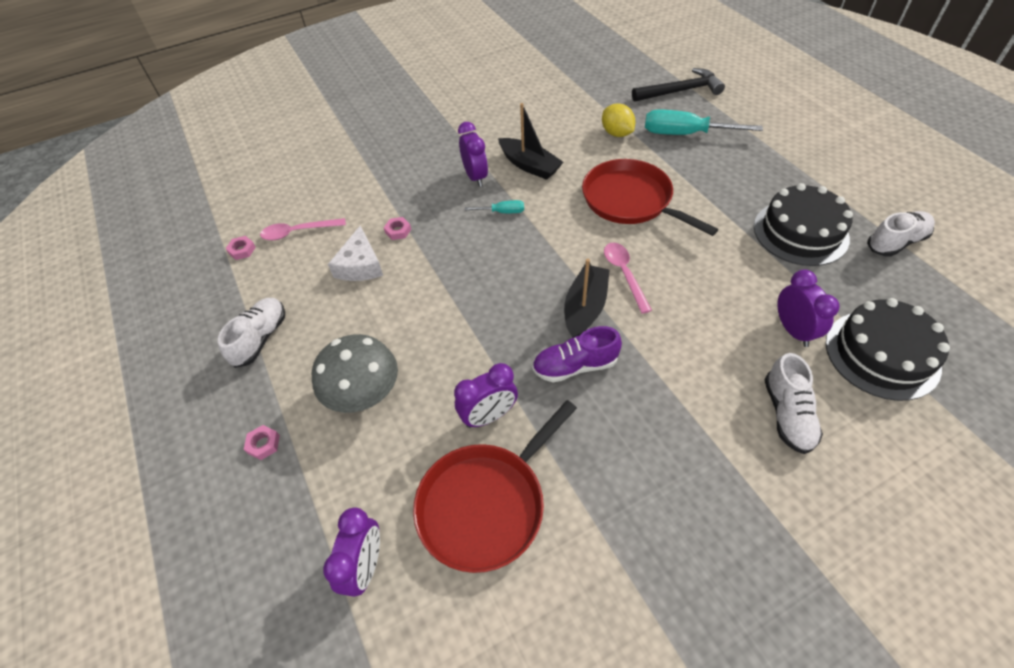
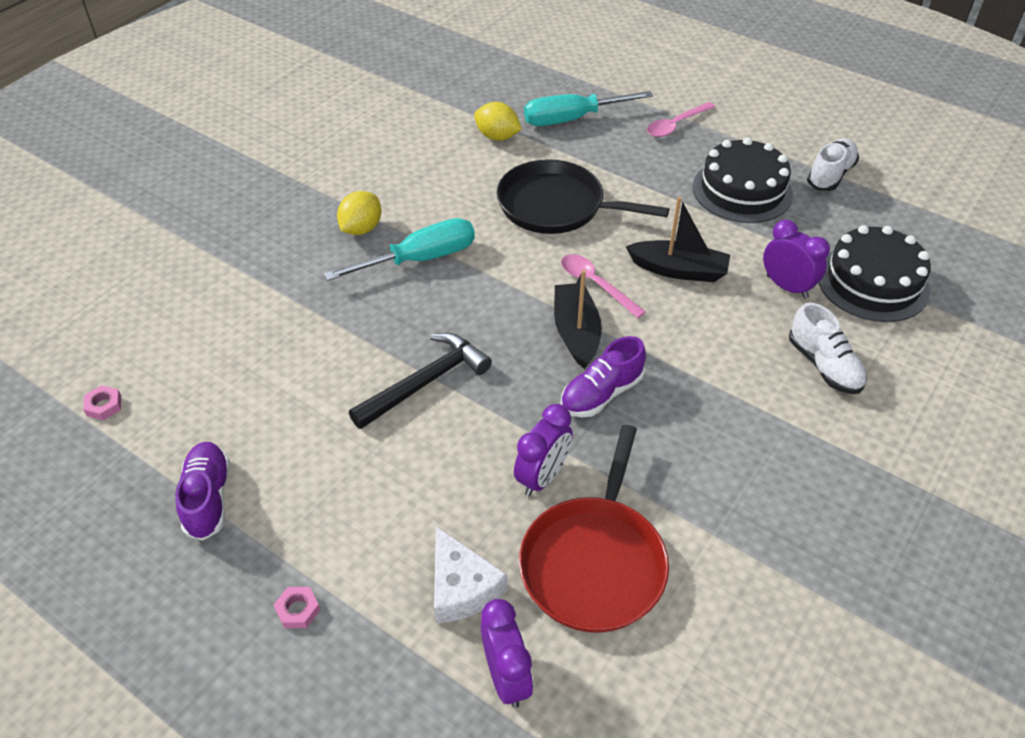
camera: 30 degrees left, 5 degrees down
white shoe [218,298,285,368] -> purple shoe [175,442,230,540]
pink spoon [260,218,346,240] -> pink spoon moved to [647,102,715,137]
grey mushroom [312,334,398,413] -> none
white cheese [328,225,383,281] -> white cheese moved to [434,526,508,623]
pink nut [384,217,411,240] -> none
purple clock [458,122,488,187] -> yellow lemon [337,191,381,235]
turquoise screwdriver [465,200,524,213] -> turquoise screwdriver [324,218,475,281], size x2.08
black boat [498,103,563,180] -> black boat moved to [625,197,730,282]
red pan [582,159,718,236] -> black pan [497,159,669,234]
black hammer [632,68,725,102] -> black hammer moved to [349,333,492,429]

